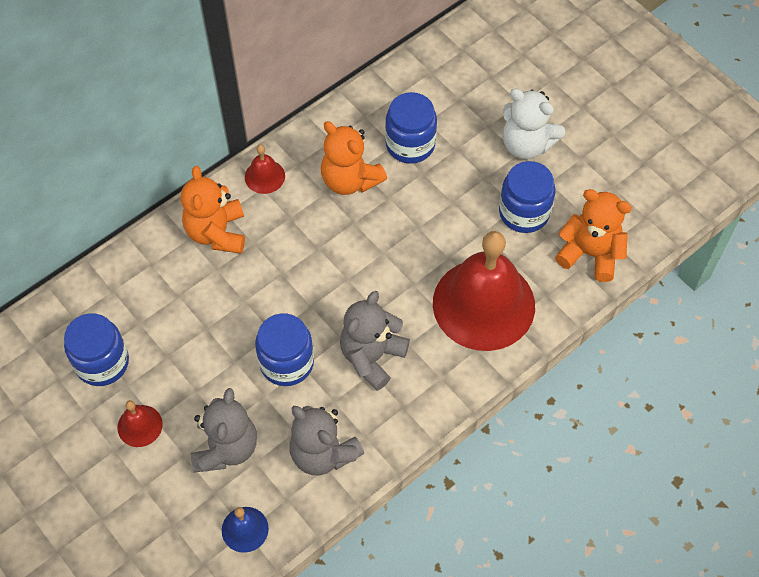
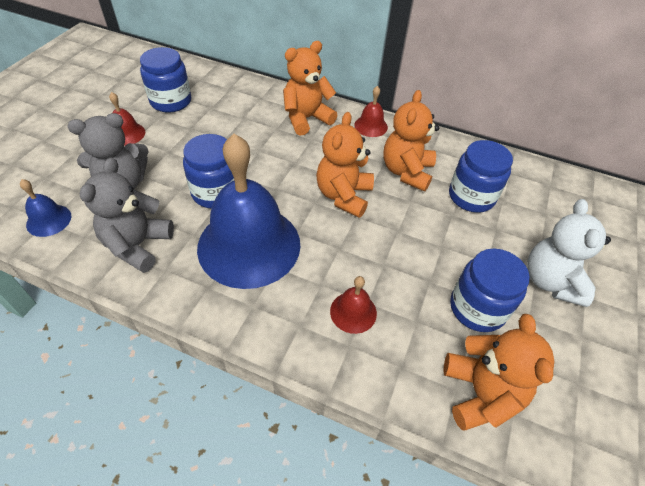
camera: 60 degrees right, 10 degrees down
grey teddy bear [340,291,410,391] -> blue bell [197,134,300,289]
red bell [433,231,535,351] -> red bell [330,276,377,334], size x0.42
none -> orange teddy bear [316,112,374,218]

